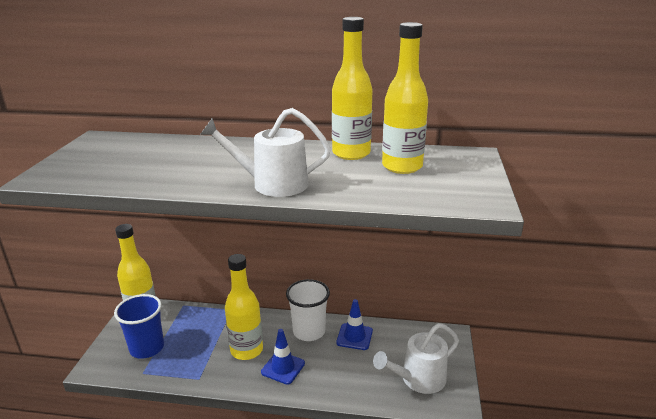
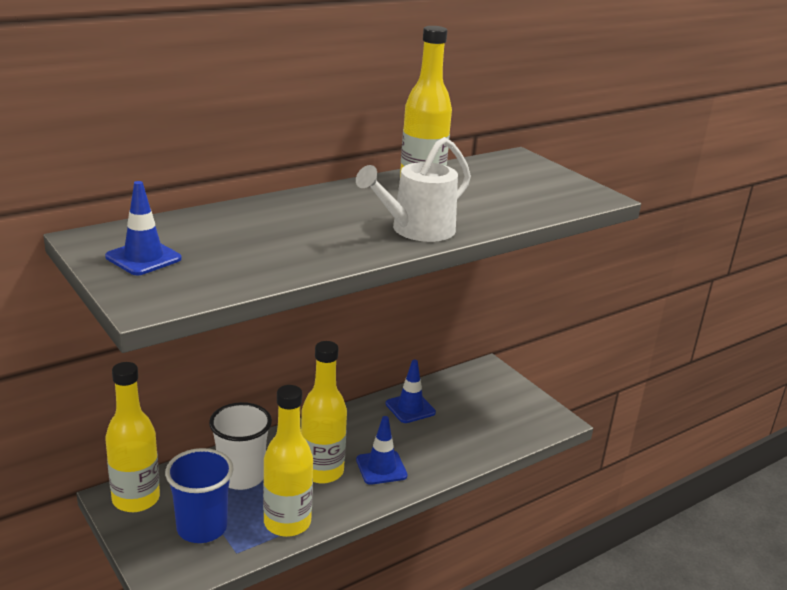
camera: 45 degrees left, 0 degrees up
white cup [286,279,330,341] -> white cup moved to [209,402,272,490]
white watering can [373,323,459,394] -> none
yellow bottle [382,22,428,174] -> yellow bottle moved to [263,385,313,537]
none -> blue traffic cone [105,181,182,275]

